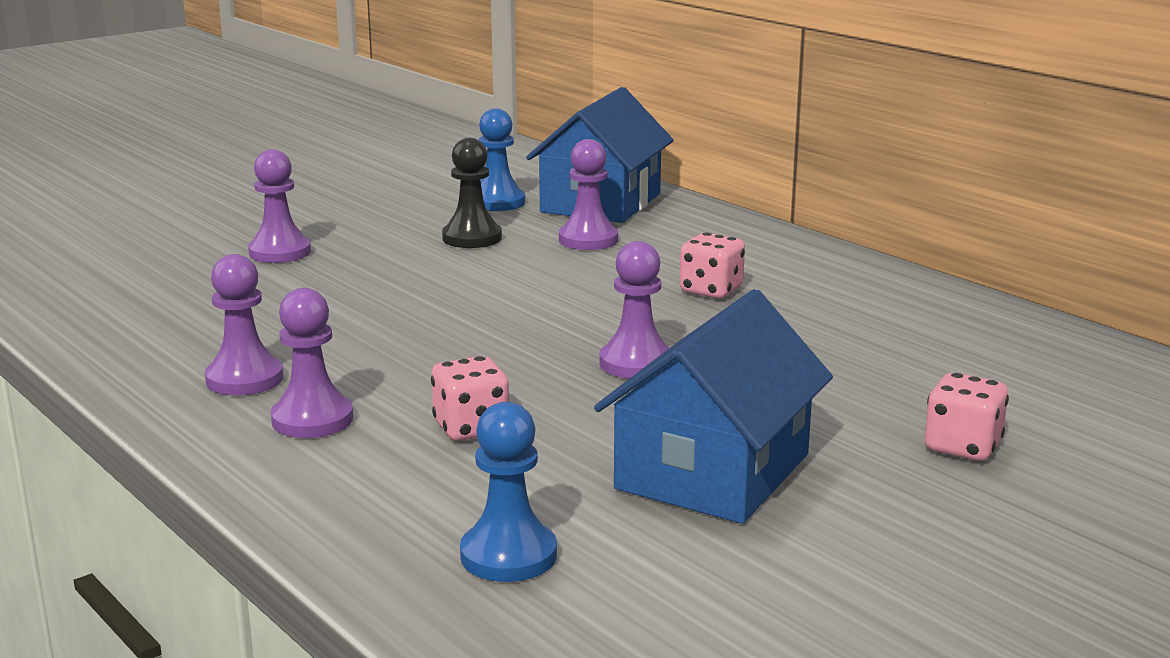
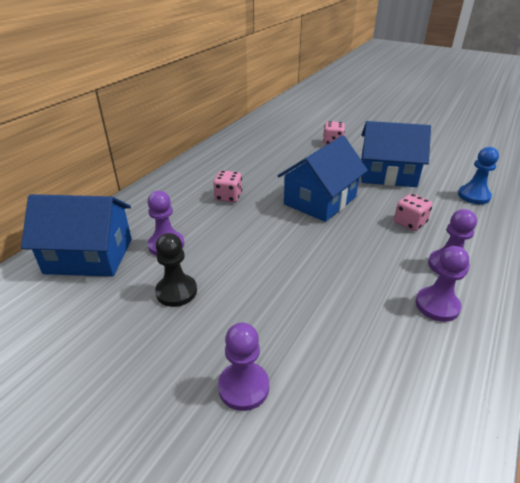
camera: 110 degrees left, 15 degrees up
blue pawn [479,108,525,211] -> none
purple pawn [599,241,670,379] -> blue house [278,135,368,222]

